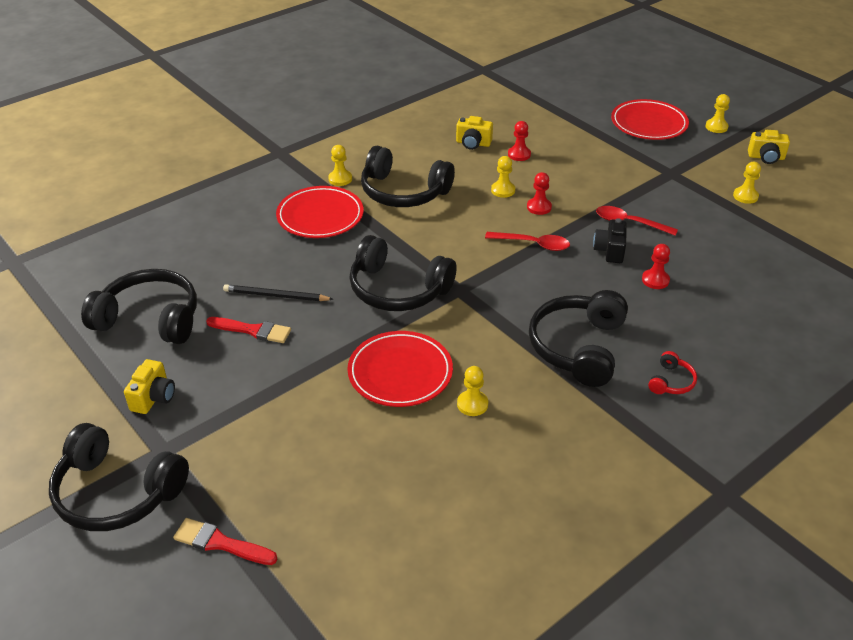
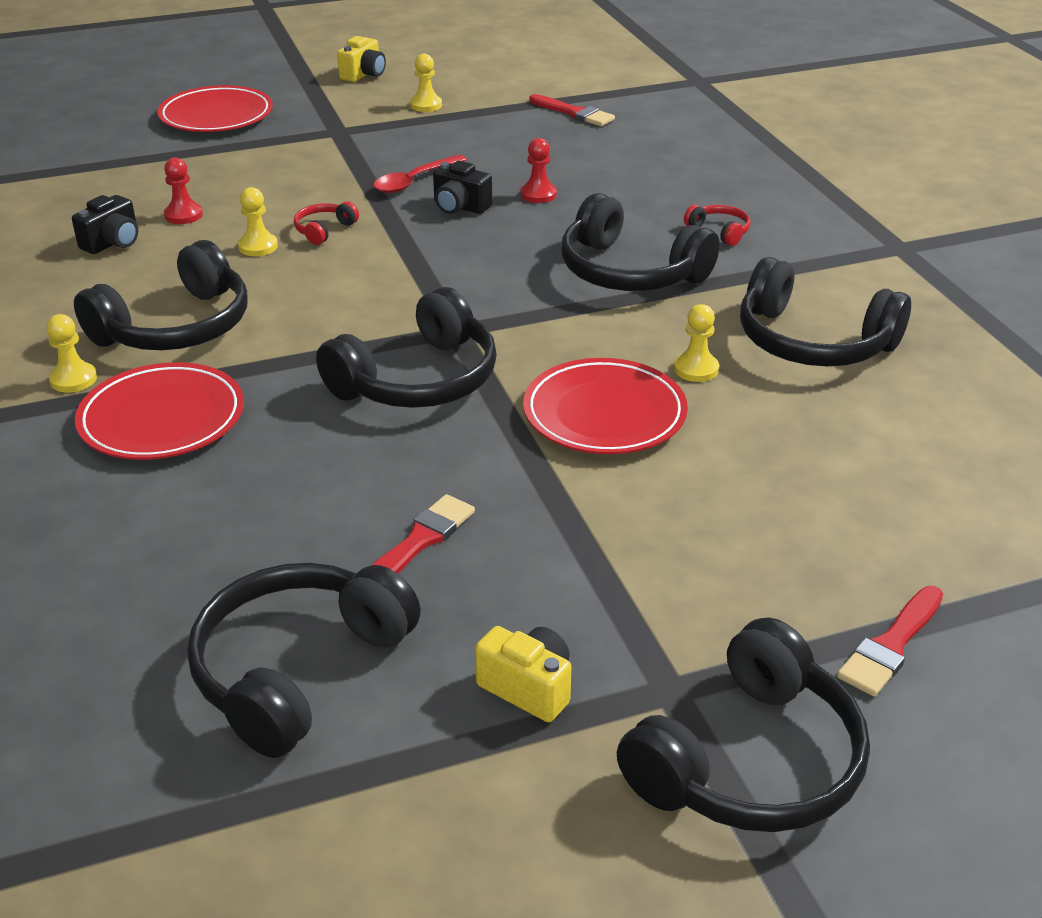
camera: 70 degrees left, 5 degrees down
black pencil [223,284,333,301] -> none
yellow camera [456,116,493,150] -> black camera [72,195,138,254]
red spoon [485,232,570,251] -> none
red pawn [527,172,552,215] -> red headphones [294,201,359,245]
yellow pawn [705,94,730,133] -> none
none -> red brush [529,94,615,126]
none -> black headphones [740,257,911,366]

